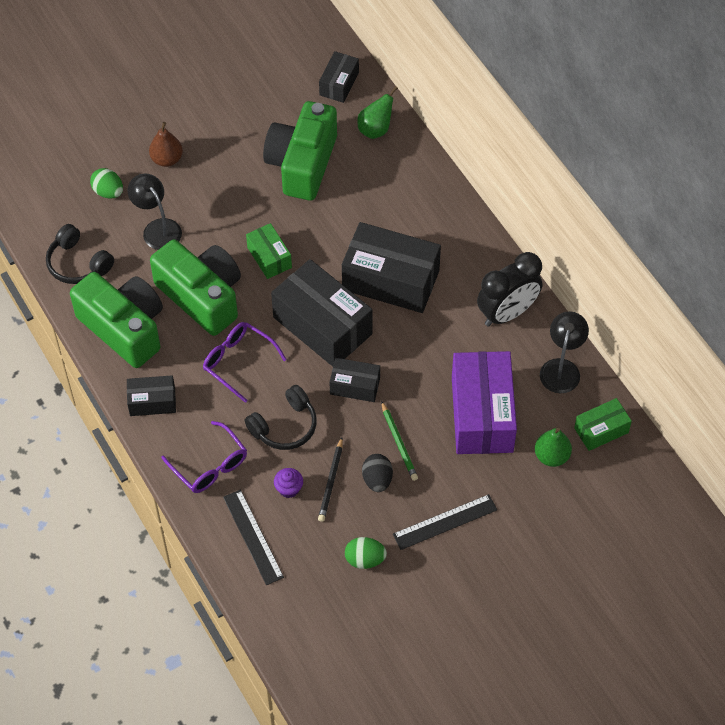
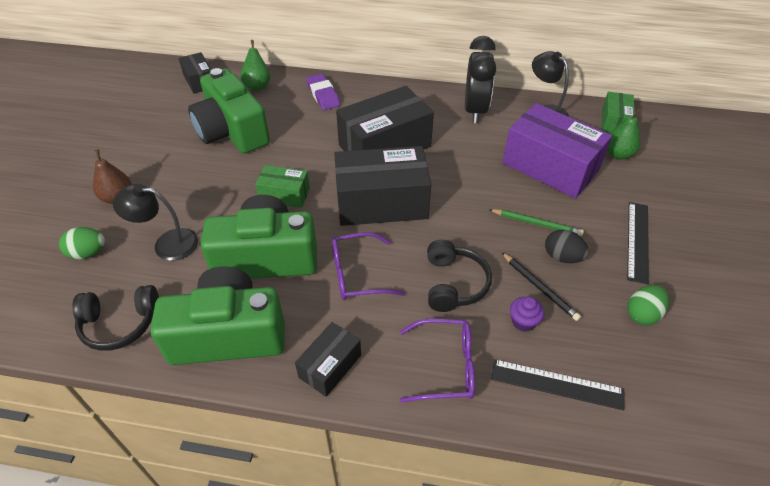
camera: 50 degrees left, 10 degrees down
black box [329,358,380,402] -> none
none -> purple eraser [306,73,340,110]

